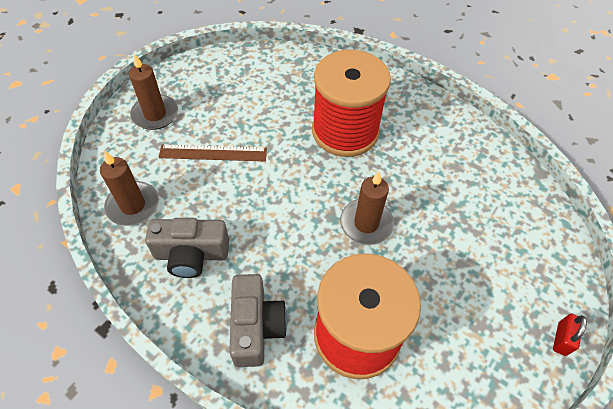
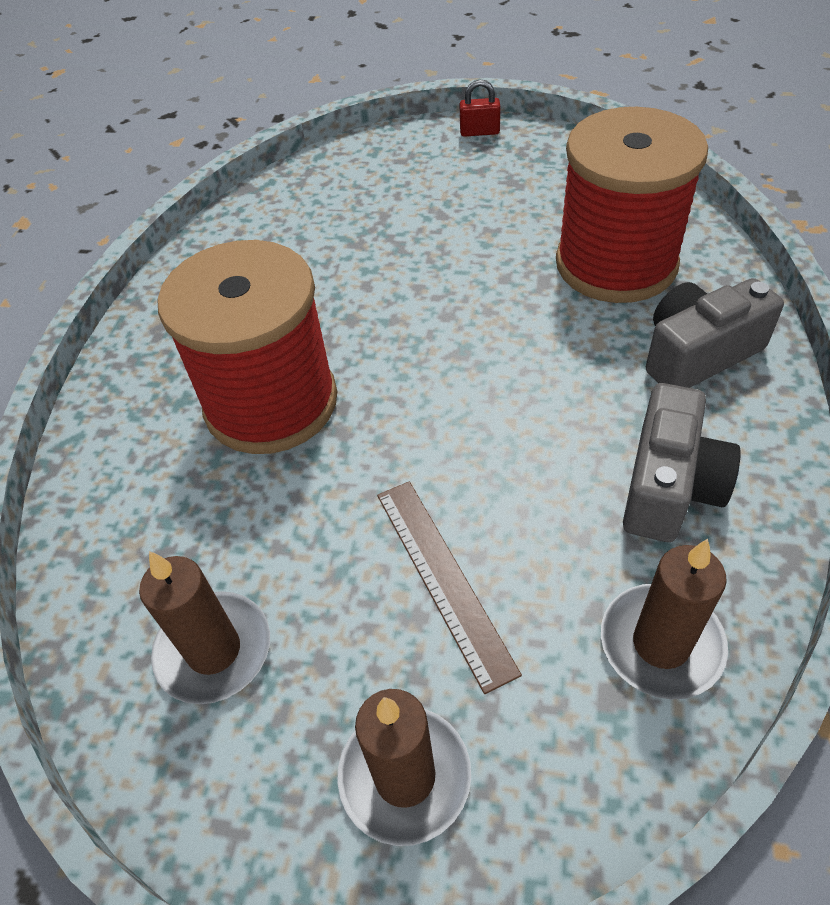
camera: 110 degrees left, 5 degrees down
grey camera [145,218,229,278] -> grey camera turned 45 degrees clockwise [623,383,741,542]
brown candle [340,171,394,245] -> brown candle moved to [139,551,270,704]

